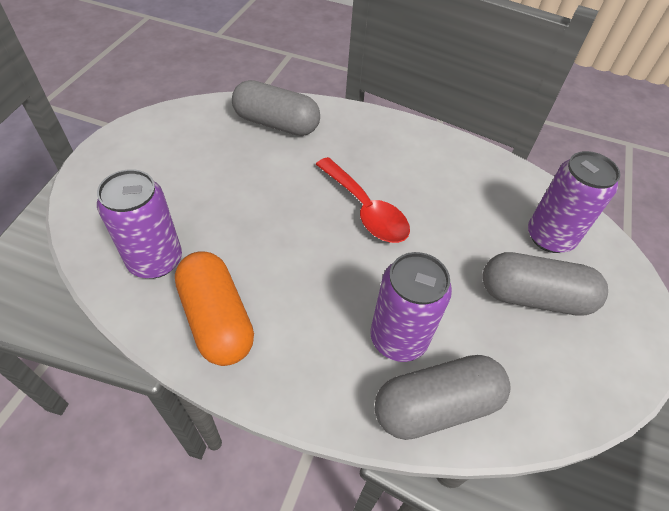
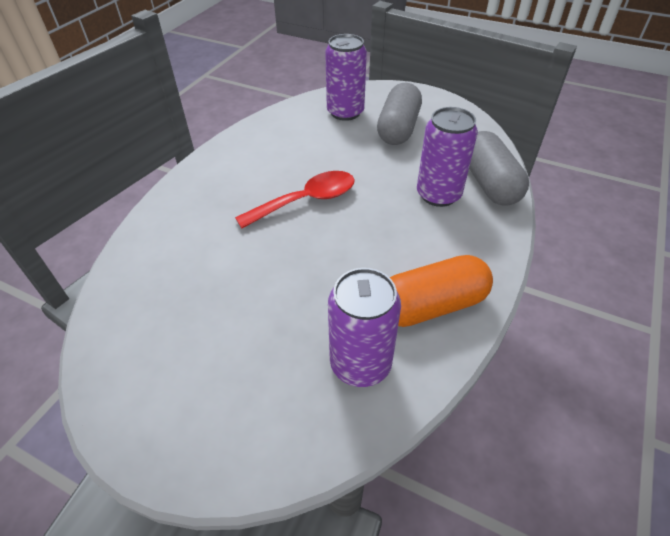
camera: 80 degrees left, 5 degrees down
grey capsule [232,80,320,136] -> none

